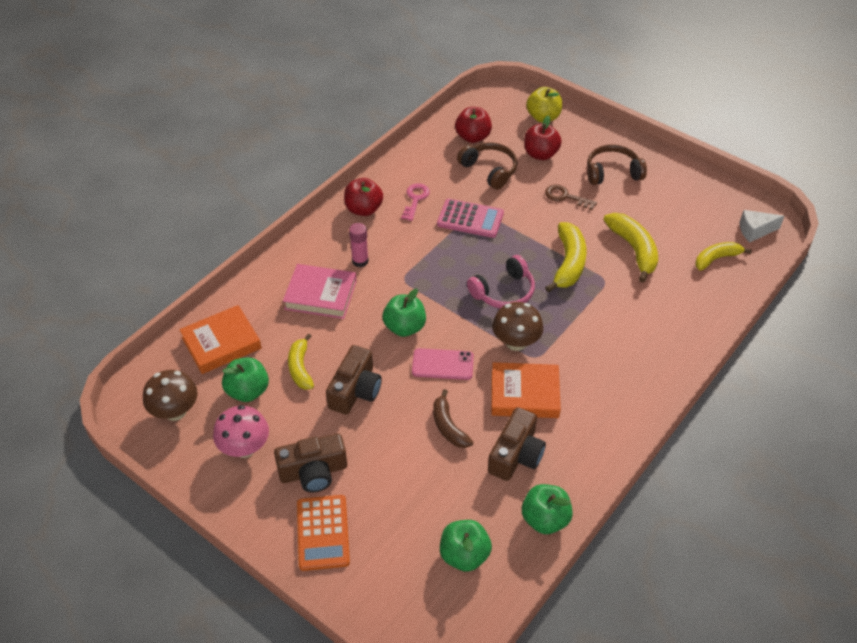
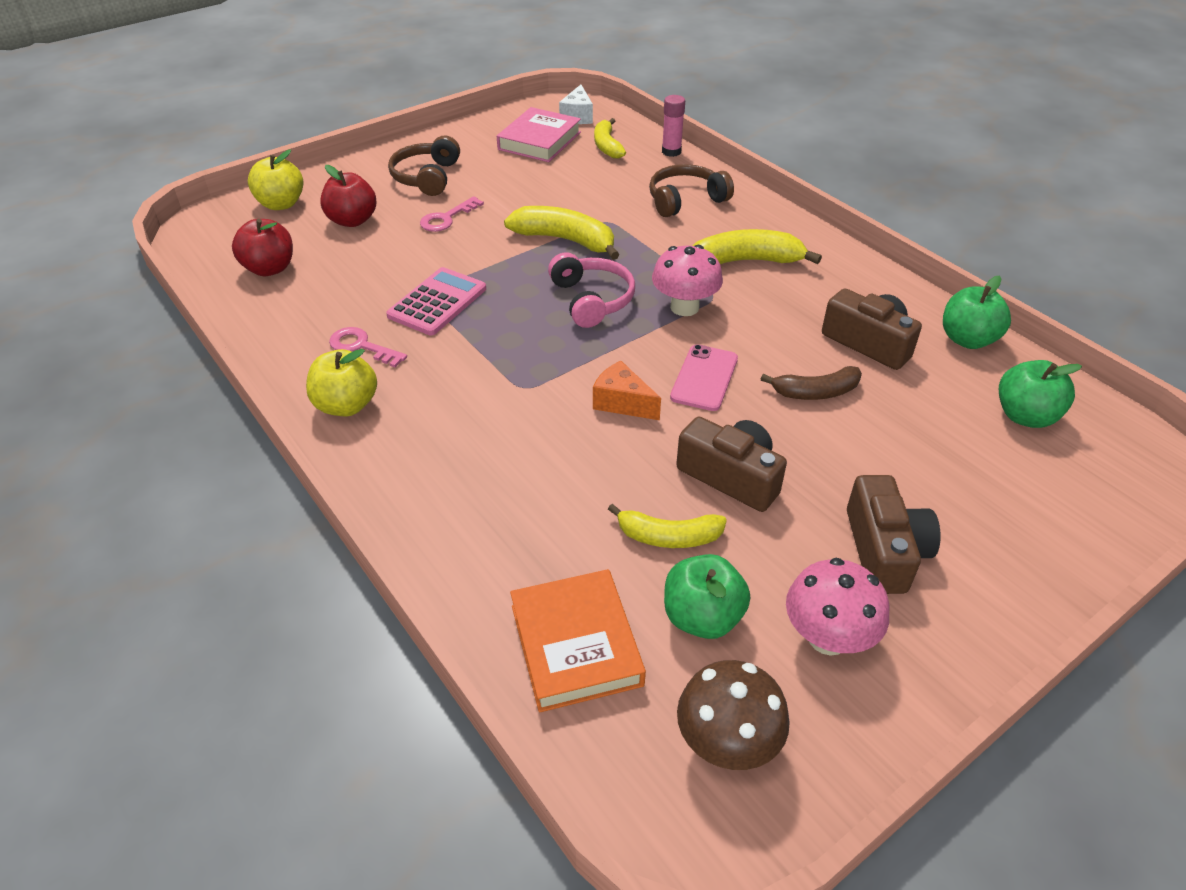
camera: 75 degrees left, 5 degrees down
pink book [283,264,357,319] -> pink book moved to [497,107,581,162]
orange calculator [297,495,350,571] -> none
red apple [344,178,383,216] -> yellow apple [306,349,377,416]
pink glue stick [349,223,369,267] -> pink glue stick moved to [662,95,685,157]
green apple [382,289,426,337] -> orange cheese [593,360,661,420]
brown headphones [457,142,517,190] -> brown headphones moved to [649,164,734,217]
brown mushroom [492,302,543,351] -> pink mushroom [652,245,723,316]
orange book [492,362,561,418] -> none
brown key [545,185,597,210] -> pink key [420,196,484,232]
yellow banana [603,213,658,283] -> yellow banana moved to [693,229,822,264]

